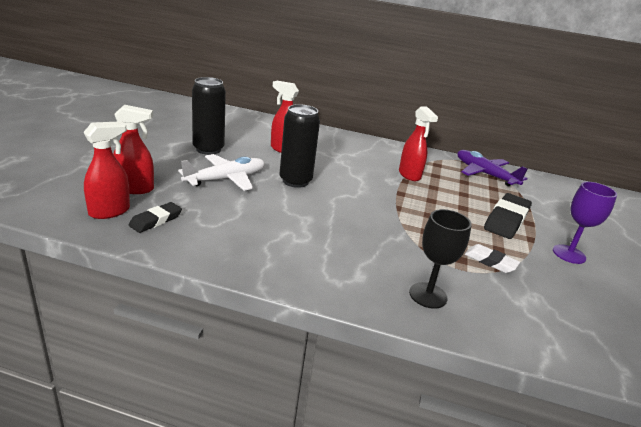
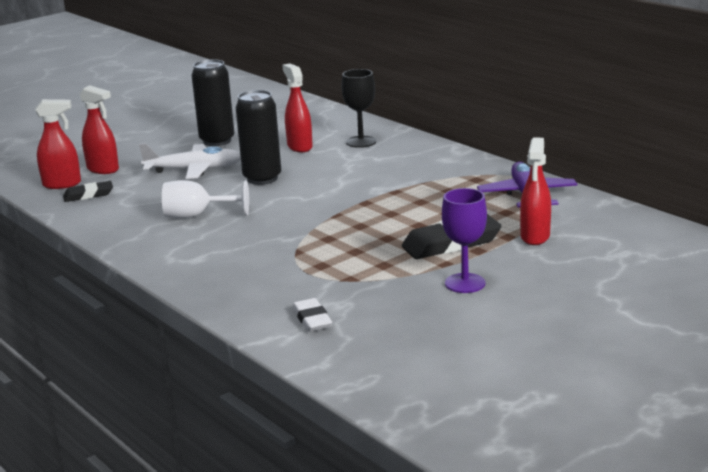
camera: 40 degrees right, 5 degrees down
red spray bottle [399,107,438,181] -> red spray bottle moved to [520,137,551,245]
black goblet [409,209,472,309] -> black goblet moved to [342,69,376,148]
white eraser [465,244,520,273] -> white eraser moved to [293,298,332,332]
none -> white goblet [162,180,249,218]

